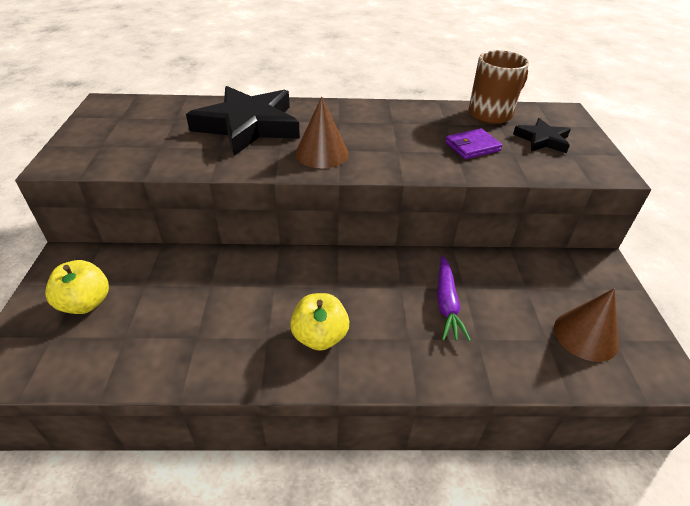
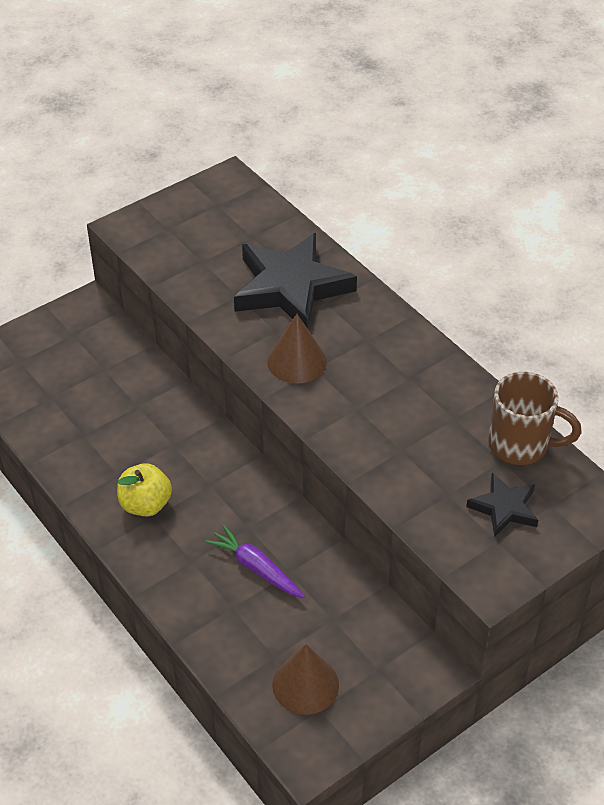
camera: 55 degrees right, 5 degrees up
yellow apple [45,260,109,314] -> none
purple carrot [437,256,471,341] -> purple carrot turned 75 degrees clockwise [206,525,305,598]
purple wallet [445,128,503,159] -> none

